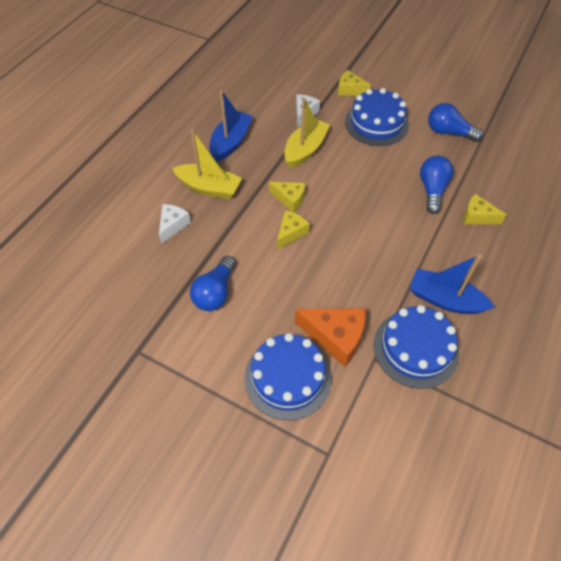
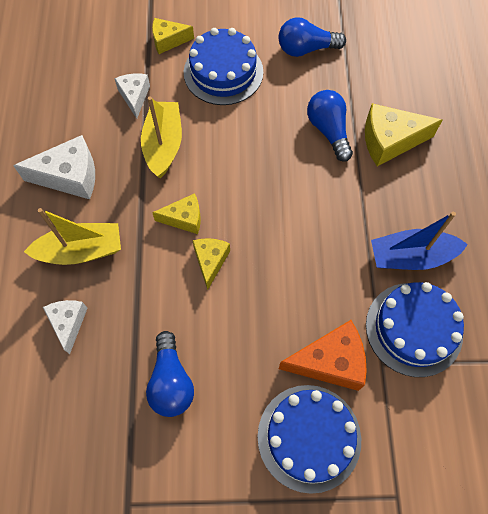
camera: 30 degrees left, 10 degrees up
blue boat [209,90,253,162] -> white cheese [13,135,95,199]
yellow cheese [464,194,507,224] -> yellow cheese [365,103,442,166], size x1.60

